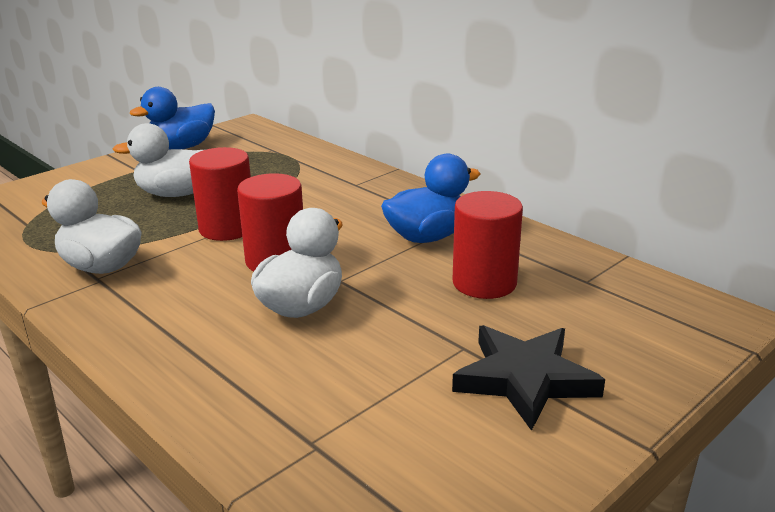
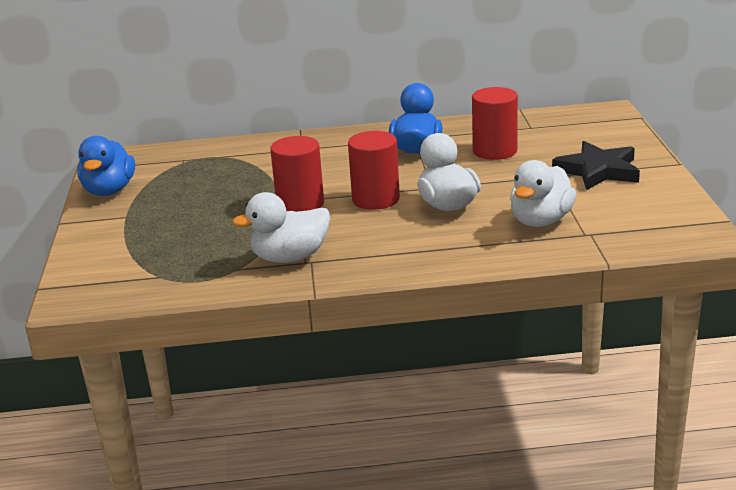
camera: 50 degrees left, 0 degrees up
white duck [113,123,203,197] -> white duck moved to [510,160,576,227]

